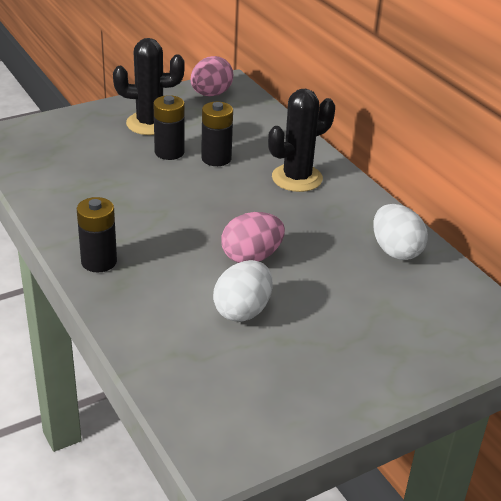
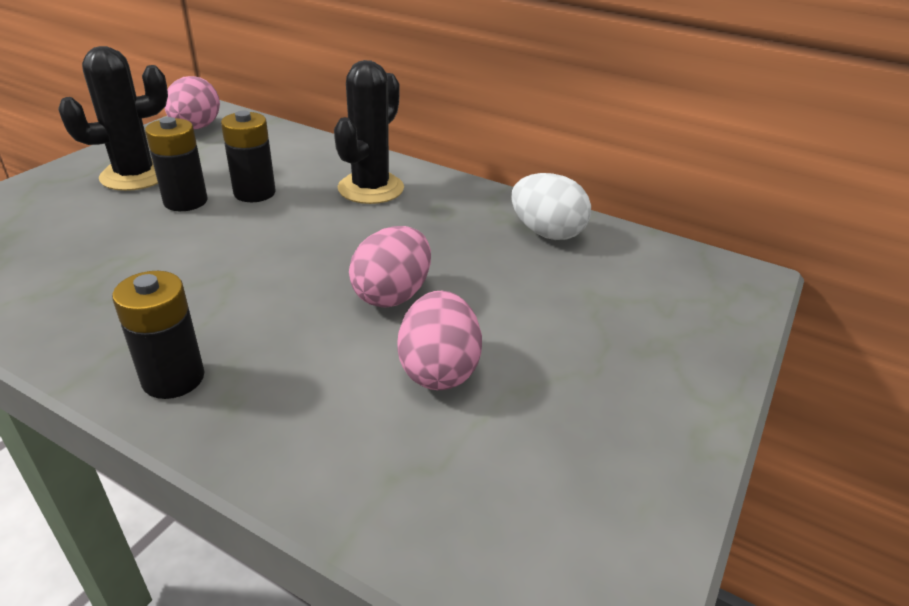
camera: 30 degrees left, 0 degrees up
white egg [213,260,272,322] -> pink egg [397,291,482,390]

